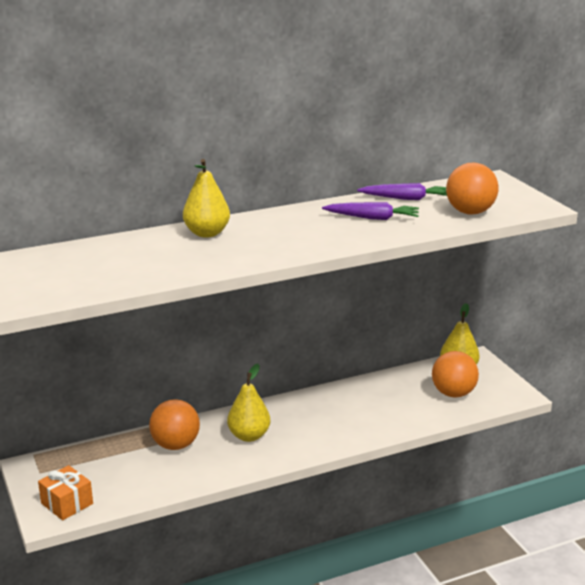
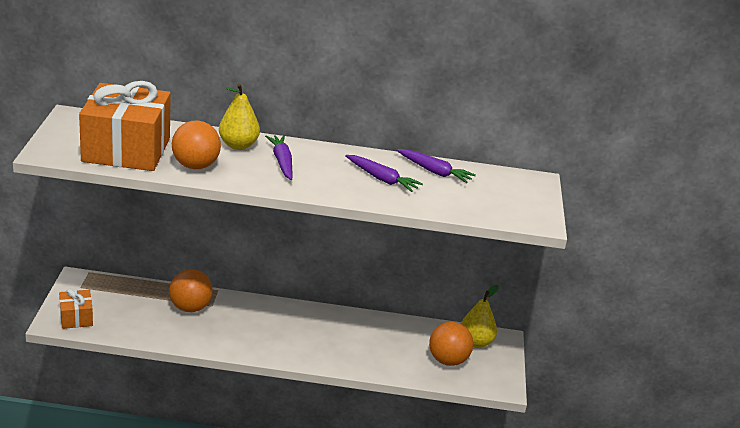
camera: 25 degrees right, 5 degrees up
yellow pear [227,363,270,442] -> none
orange ball [446,163,499,215] -> orange ball moved to [172,120,221,169]
none -> orange gift [79,81,171,171]
none -> purple carrot [265,135,293,180]

